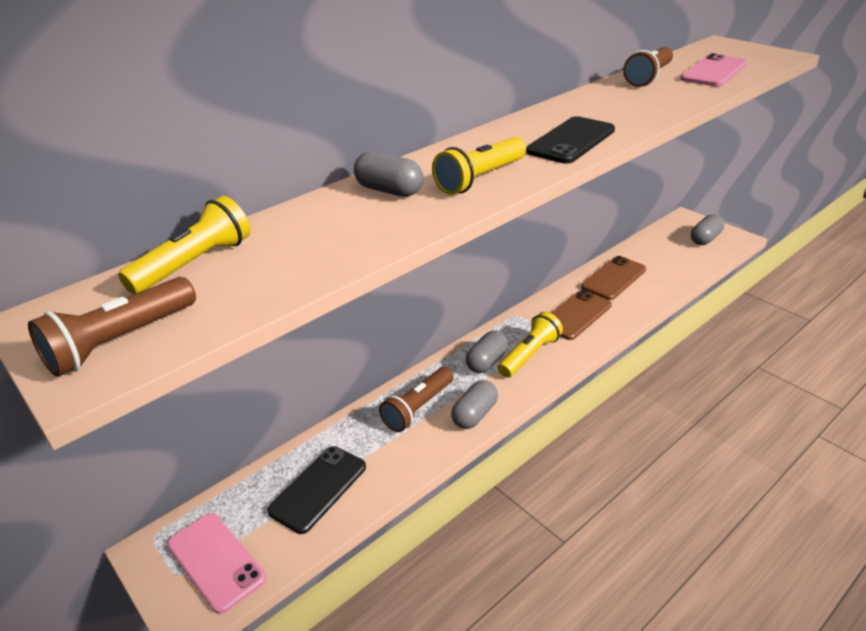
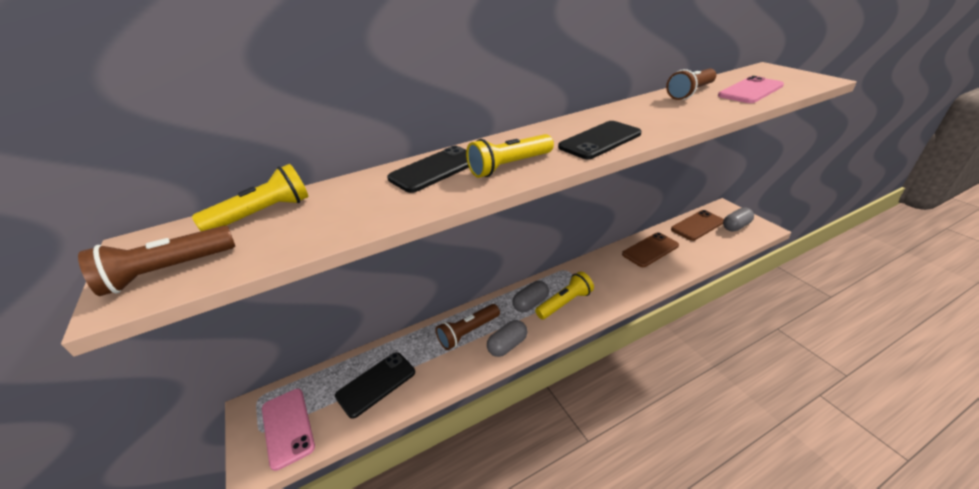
camera: 15 degrees right, 0 degrees up
grey capsule [354,151,423,197] -> black phone [387,146,469,193]
brown phone [551,290,612,340] -> brown phone moved to [671,210,724,241]

